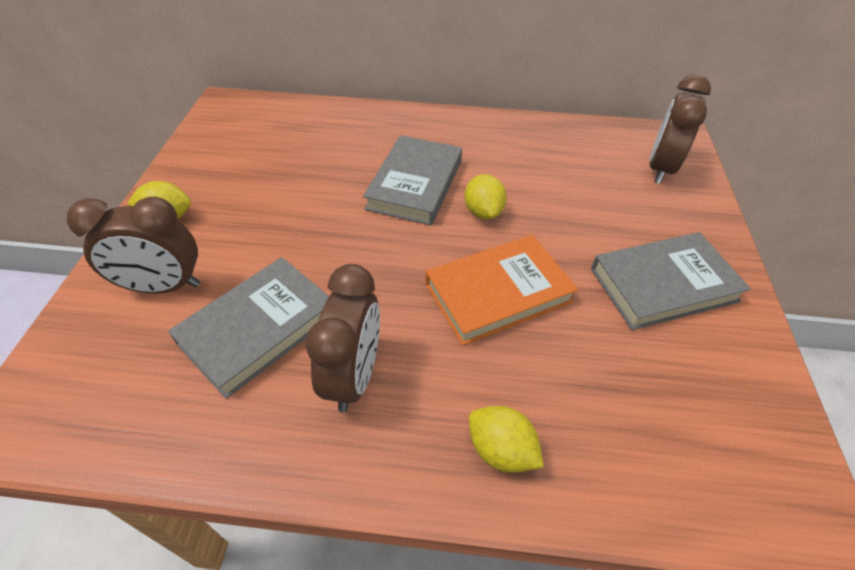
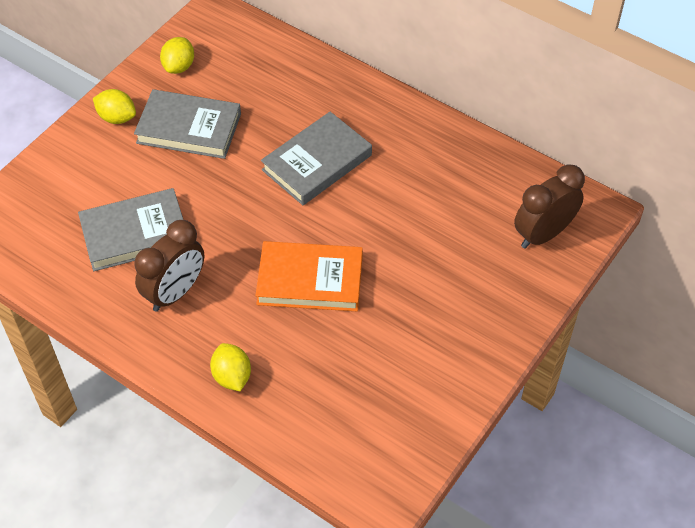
camera: 30 degrees right, 5 degrees up
brown clock [67,197,200,294] -> none
yellow lemon [465,174,507,219] -> yellow lemon moved to [160,37,194,74]
grey book [591,232,751,330] -> grey book moved to [134,89,241,159]

